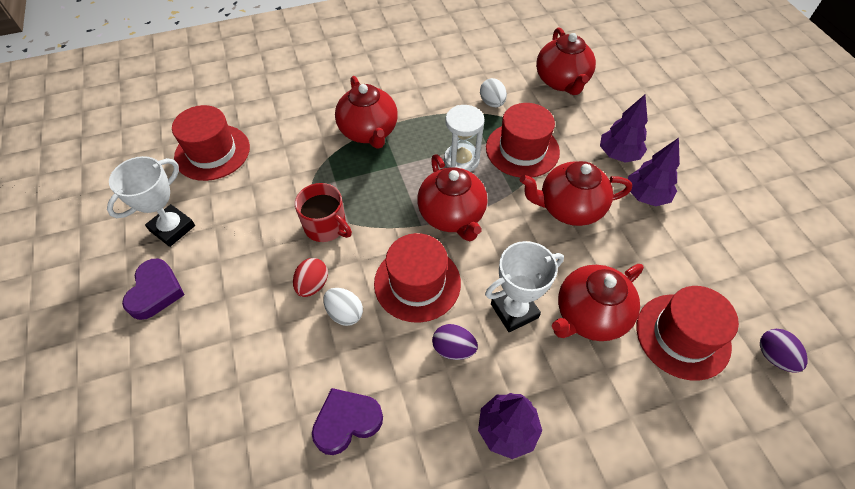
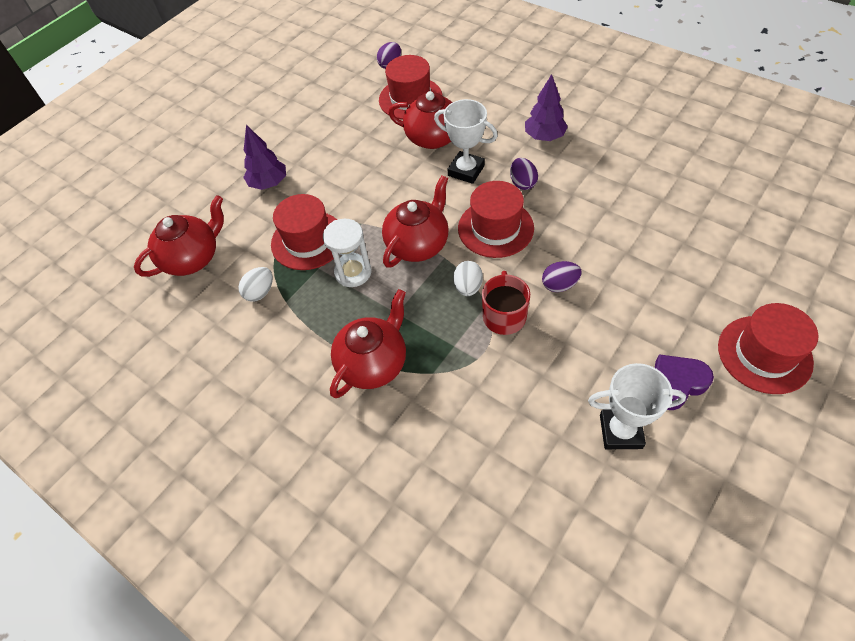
camera: 120 degrees left, 0 degrees up
red hat [172,105,250,181] -> red hat moved to [718,303,819,394]
red egg [293,258,328,297] -> purple egg [542,261,582,292]
purple heart [312,388,383,455] -> none
white egg [323,288,363,326] -> white egg moved to [453,261,483,296]
red teapot [520,161,632,226] -> none
purple tree [628,138,680,206] -> none

